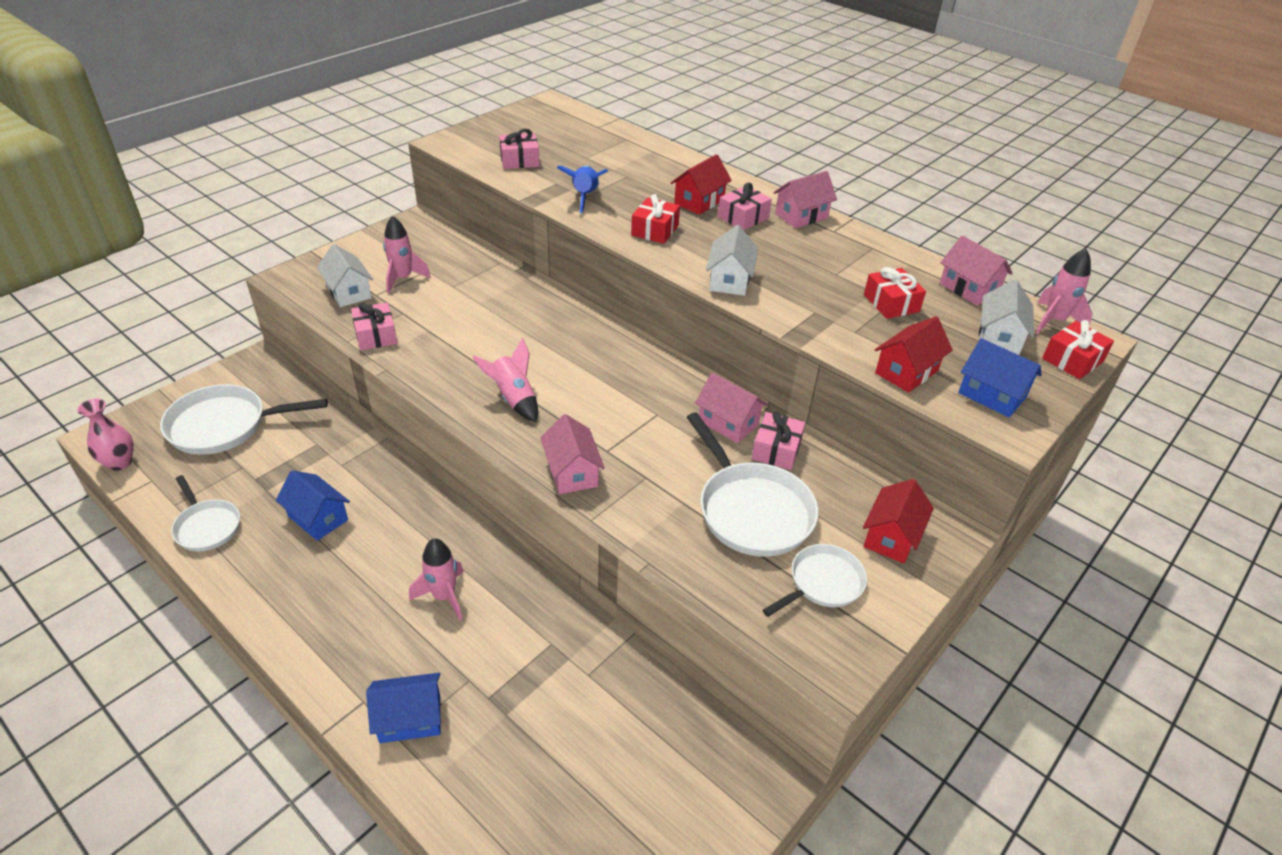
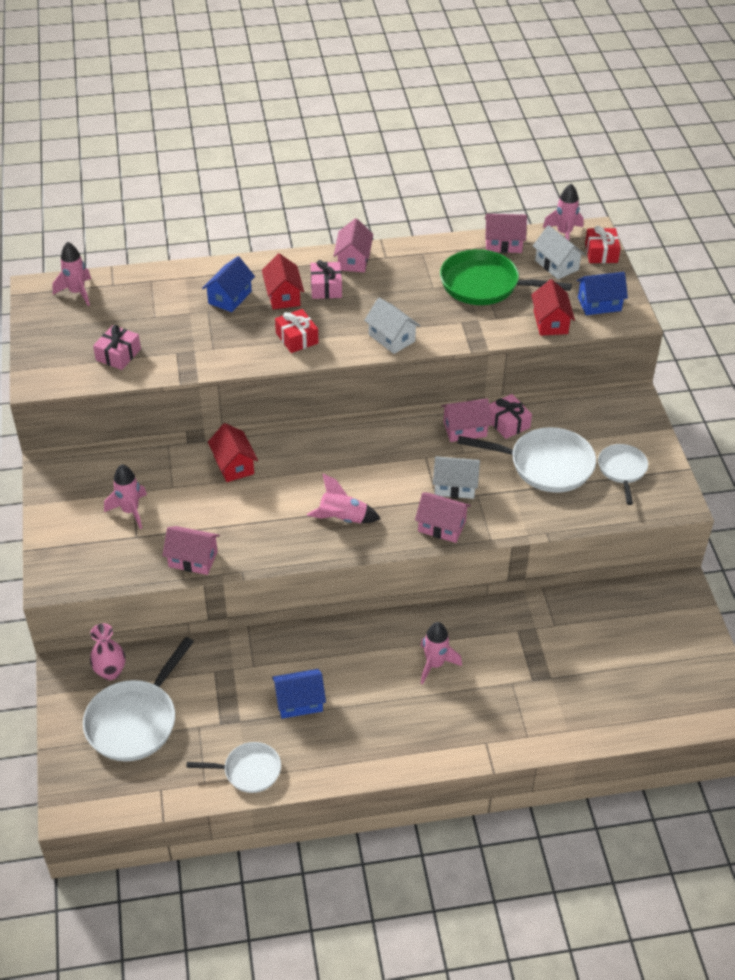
camera: 50 degrees left, 5 degrees up
pink vase [77,399,134,471] -> pink vase moved to [90,623,125,680]
white house [317,244,373,307] -> white house moved to [433,456,480,499]
pink gift [351,302,397,350] -> pink house [162,526,220,575]
blue house [366,673,441,743] -> blue house moved to [202,256,255,312]
blue rocket [557,165,608,213] -> none
red house [863,479,934,564] -> red house moved to [208,423,258,482]
red gift [864,267,926,319] -> green pan [440,249,572,305]
none -> pink rocket [52,242,91,306]

